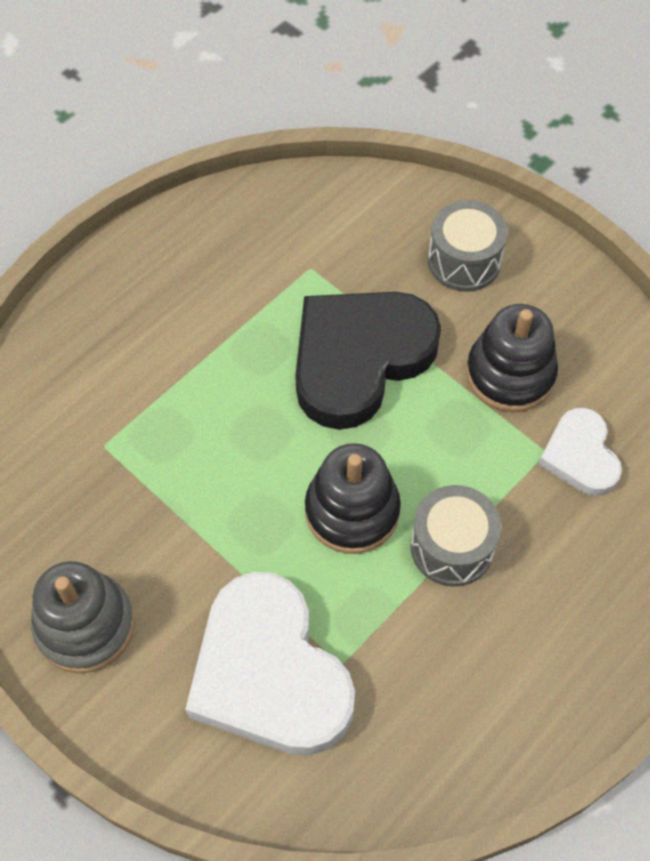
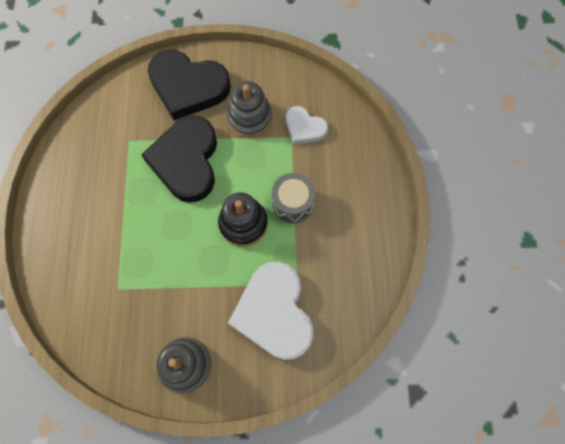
camera: 45 degrees left, 10 degrees up
white heart [185,572,355,756] -> white heart turned 60 degrees clockwise [228,261,314,360]
grey drum [428,200,508,292] -> black heart [148,50,231,120]
black stacking toy [466,304,558,412] -> grey stacking toy [226,81,272,138]

